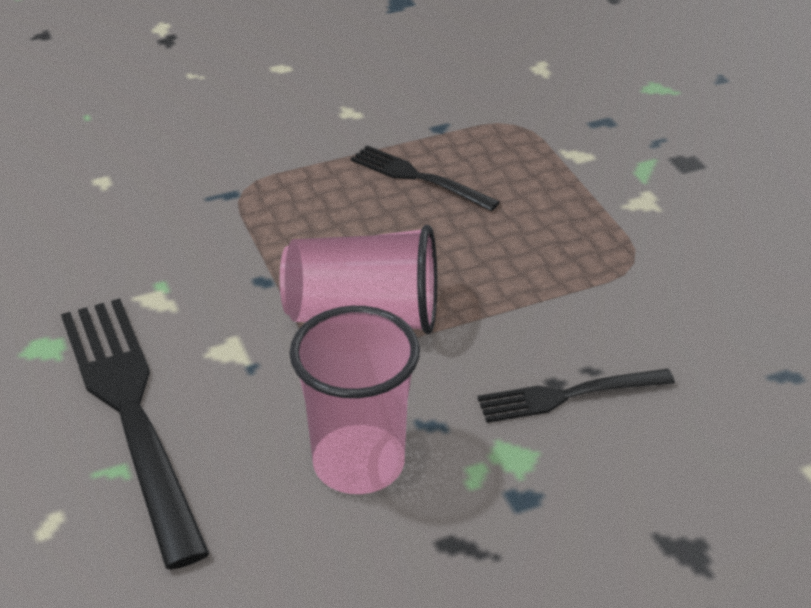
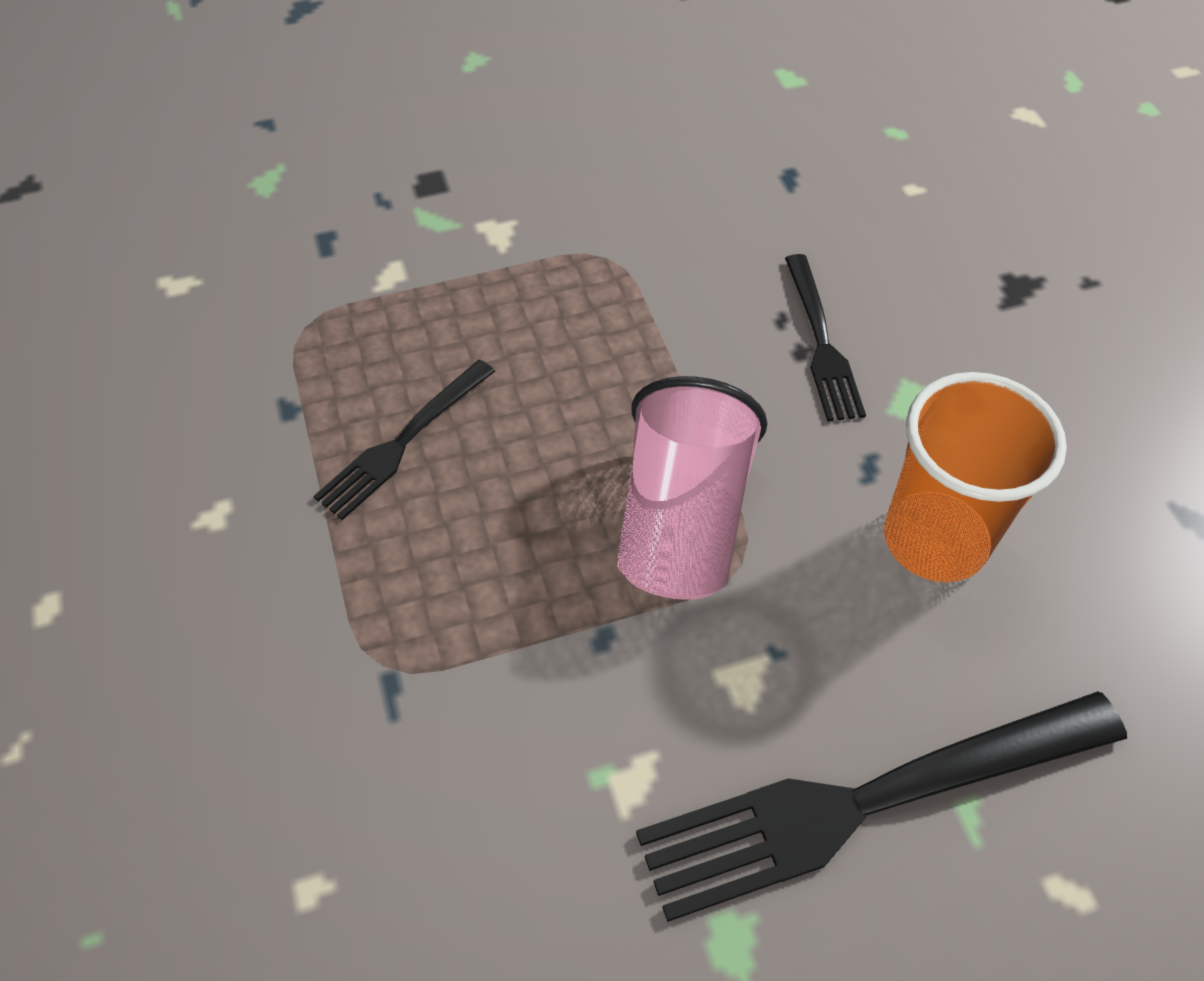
camera: 85 degrees left, 15 degrees up
pink cup [290,306,420,494] -> orange cup [884,372,1067,582]

